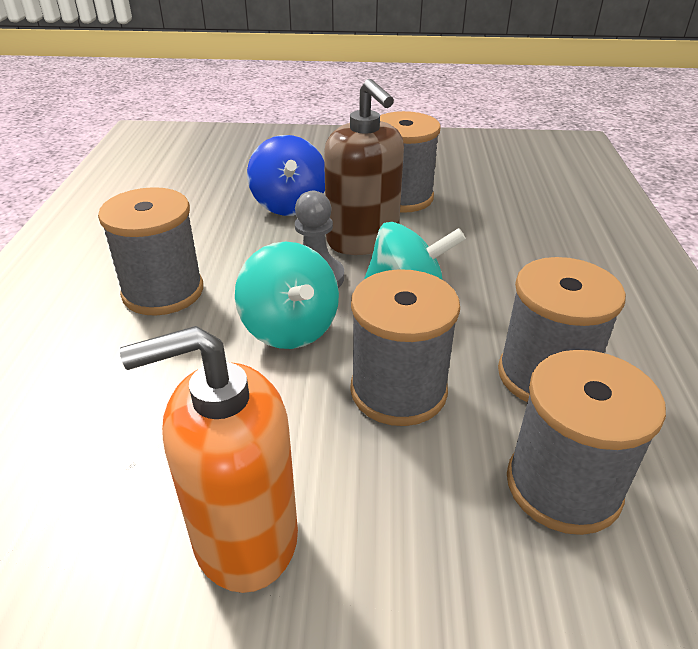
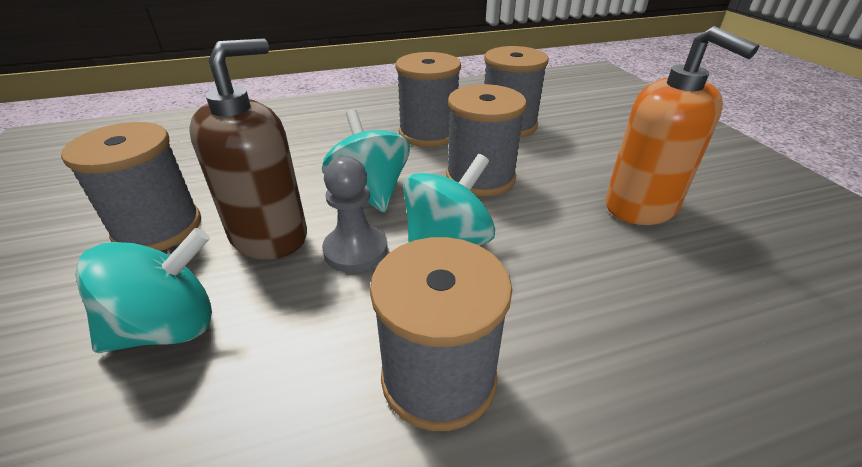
camera: 110 degrees left, 0 degrees up
blue spinning top [247,135,325,216] -> turquoise spinning top [75,228,212,353]

